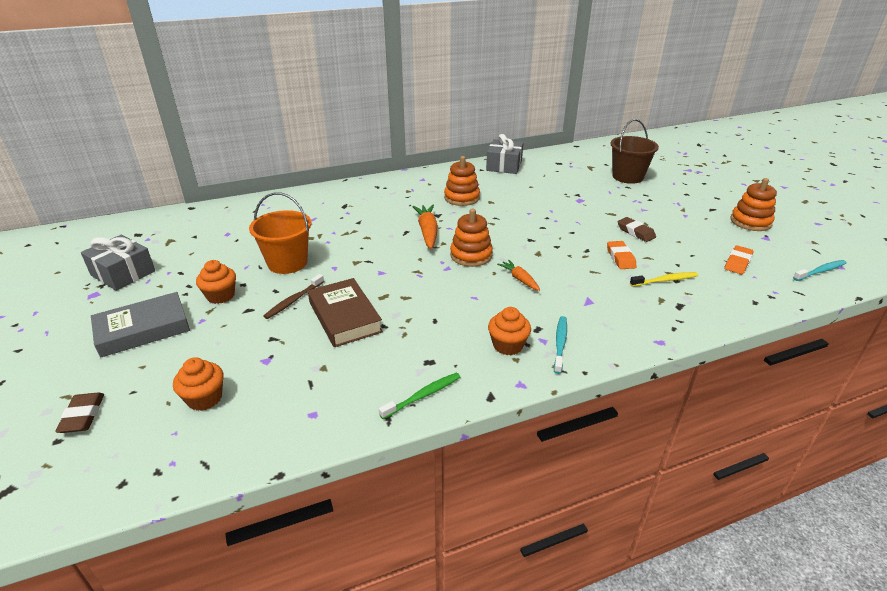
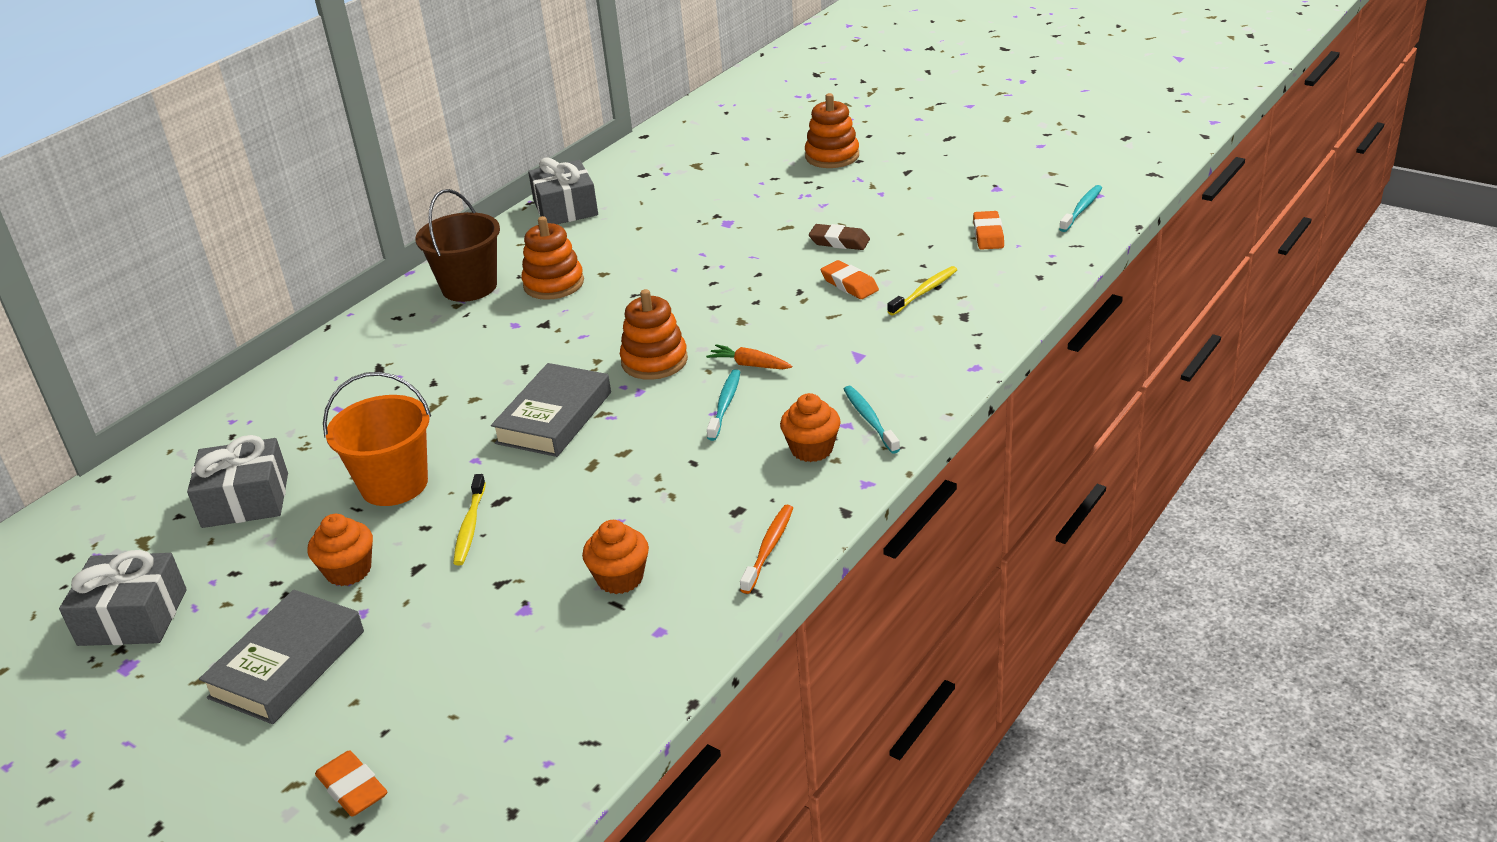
camera: 30 degrees left, 0 degrees up
brown eraser [55,392,104,433] -> orange eraser [315,750,387,816]
orange cupcake [173,357,224,411] -> orange cupcake moved to [582,520,649,594]
brown toothbrush [264,274,324,319] -> yellow toothbrush [453,474,486,565]
brown book [308,278,383,347] -> none
green toothbrush [379,373,460,419] -> orange toothbrush [740,505,793,594]
orange carrot [412,205,438,249] -> none
brown bucket [610,119,659,184] -> brown bucket moved to [415,189,500,302]
orange stacking toy [731,178,777,231] -> orange stacking toy moved to [805,93,859,168]
none -> grey gift [187,435,288,528]
none -> grey book [491,363,611,457]
none -> turquoise toothbrush [707,369,740,441]

